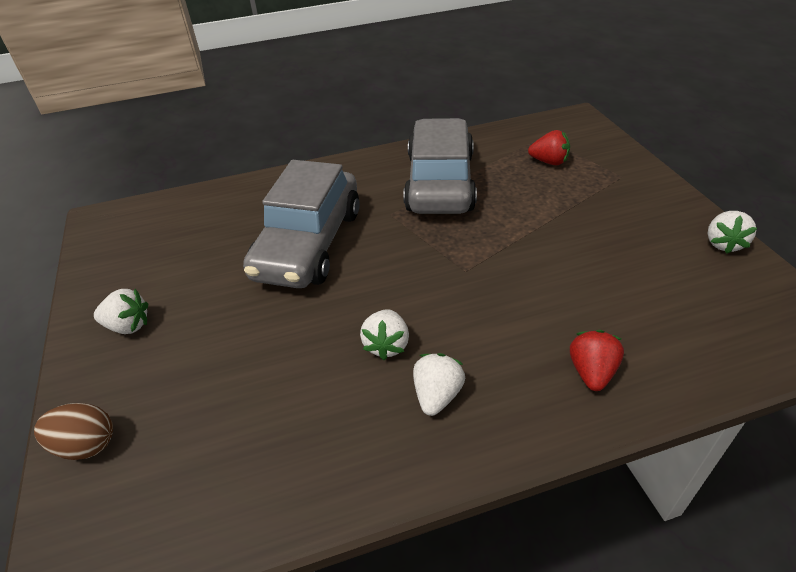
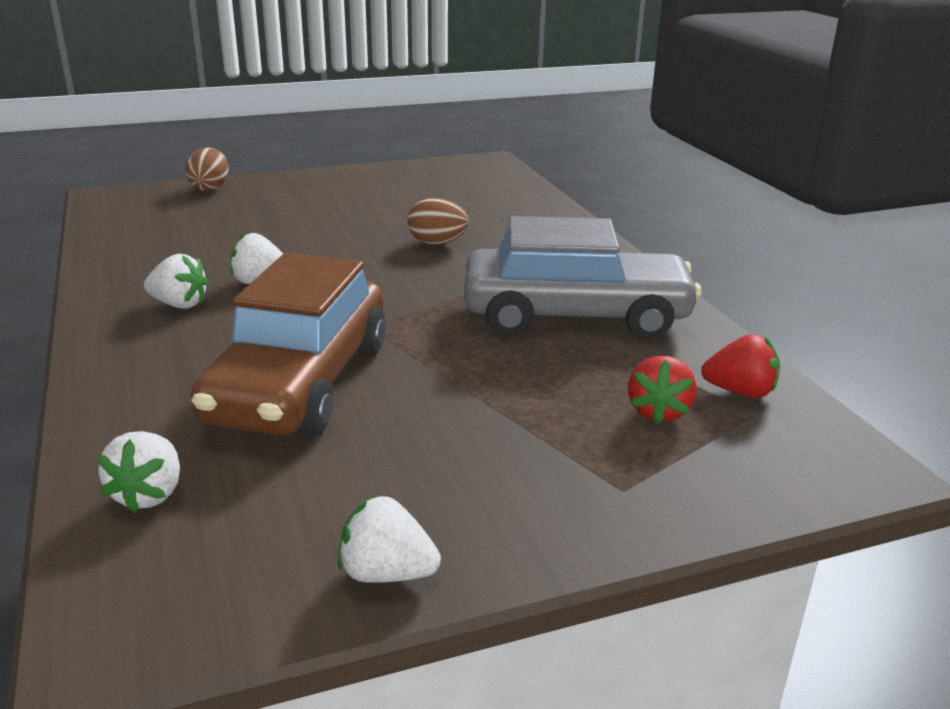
camera: 85 degrees right, 15 degrees down
white strawberry [94,289,148,334] -> white strawberry moved to [97,431,180,513]
grey car [243,160,360,288] -> brown egg [408,198,469,245]
red strawberry [570,330,624,391] -> red strawberry moved to [701,334,780,398]
none -> brown car [191,253,386,436]

